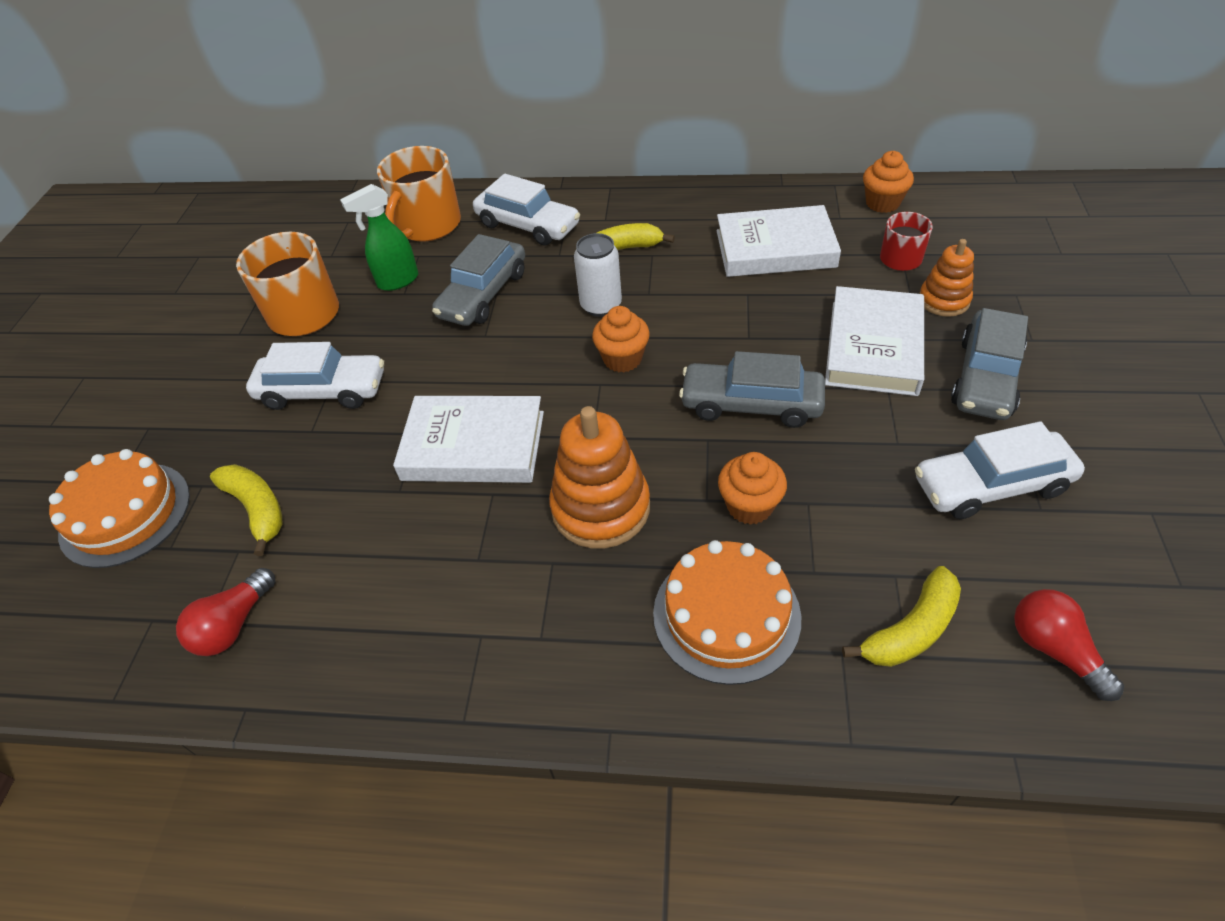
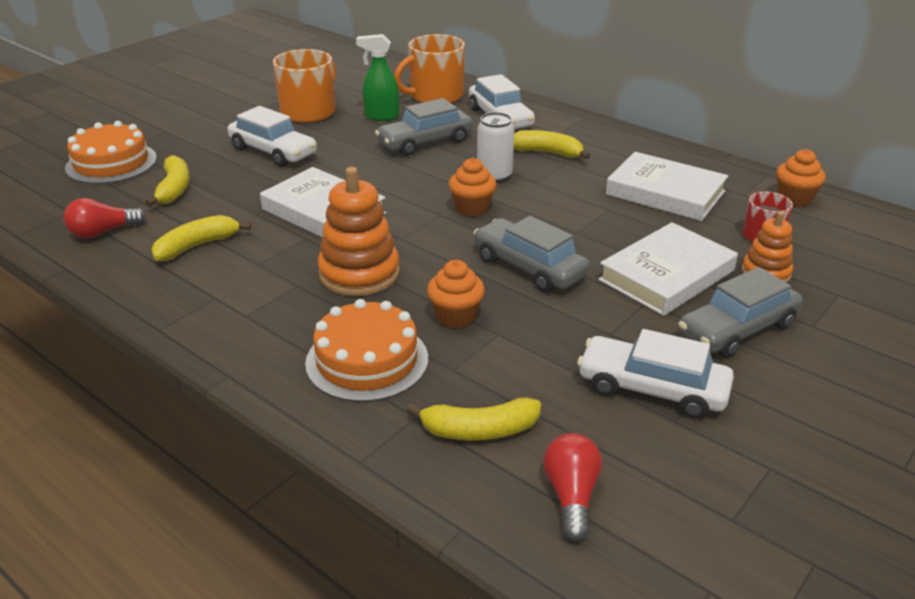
camera: 30 degrees right, 15 degrees down
none -> yellow banana [152,215,251,261]

